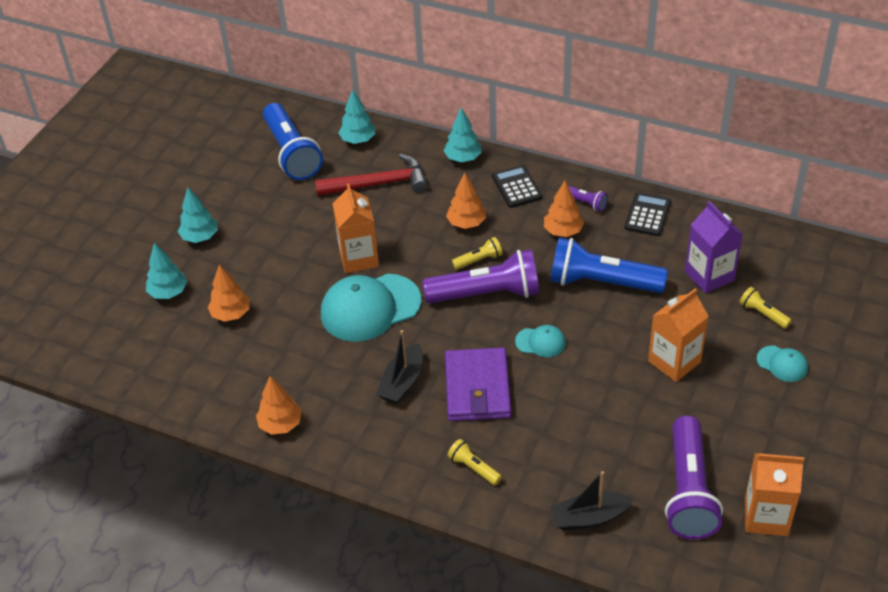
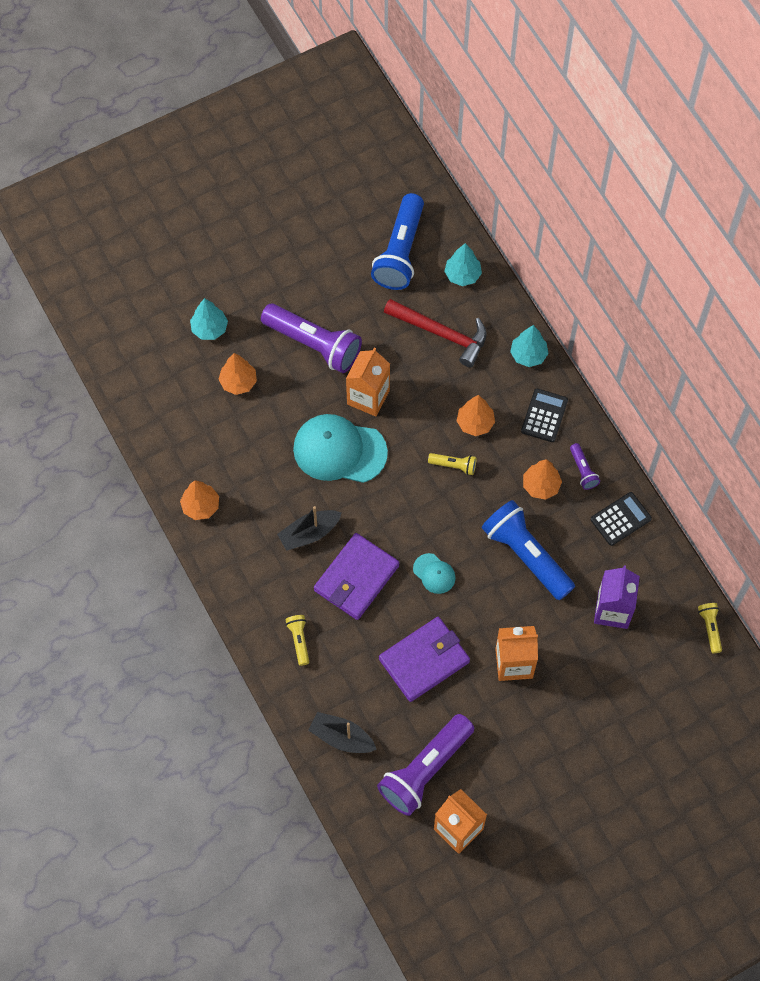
camera: 35 degrees right, 20 degrees up
turquoise tree [178,187,218,243] -> none
purple flashlight [422,249,539,303] -> purple flashlight moved to [261,304,362,373]
yellow flashlight [739,287,792,329] -> yellow flashlight moved to [698,603,722,653]
turquoise cap [757,346,808,382] -> none
none -> purple wallet [379,617,470,702]

